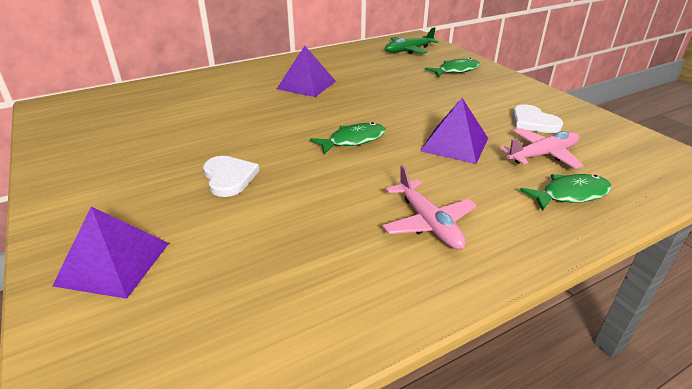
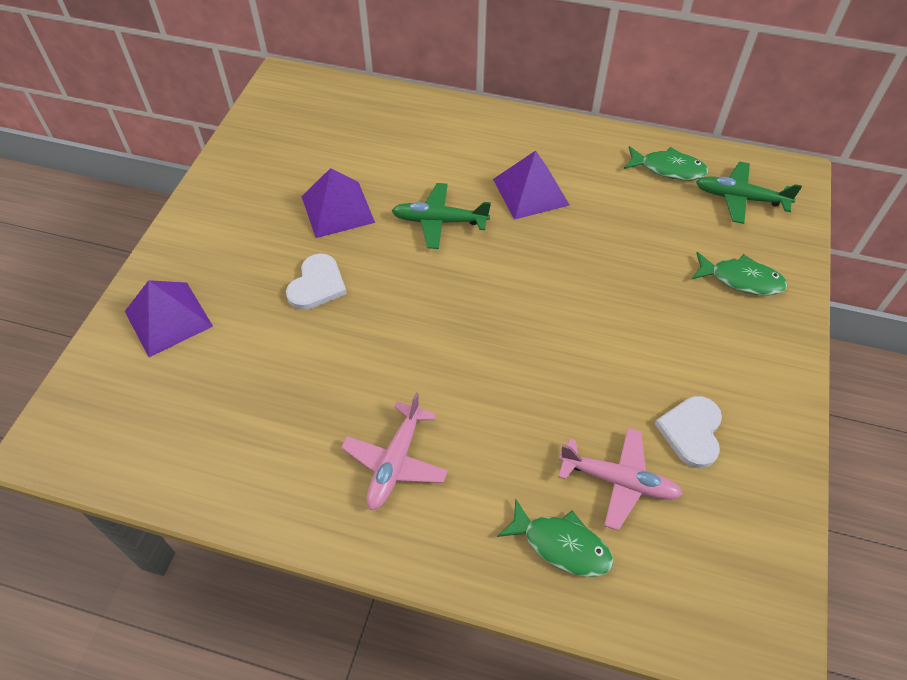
camera: 45 degrees right, 20 degrees up
green fish [310,122,386,154] -> green fish moved to [624,146,709,180]
purple pyramid [420,98,488,164] -> purple pyramid moved to [301,168,375,238]
none -> green plane [392,183,491,249]

